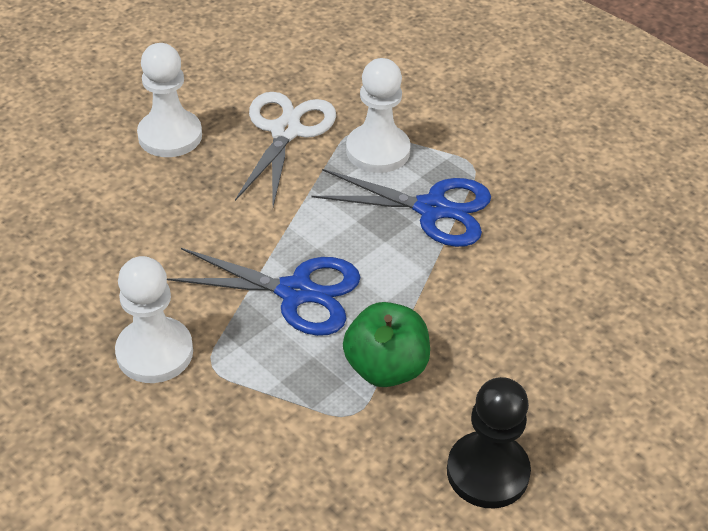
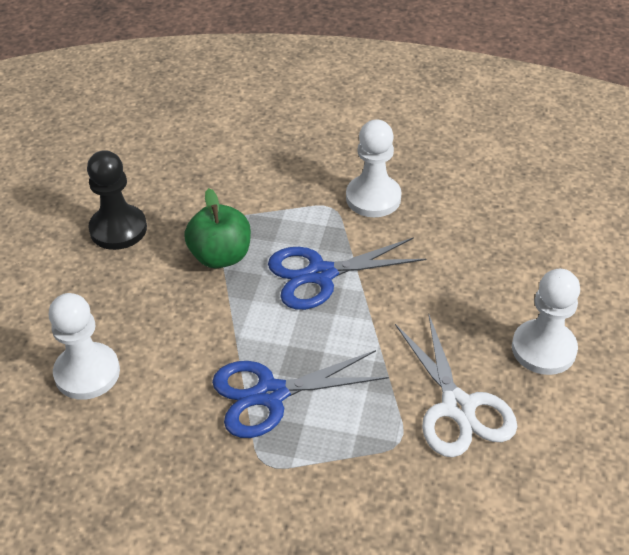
camera: 150 degrees right, 0 degrees up
white pawn [346,58,411,173] -> white pawn moved to [49,293,120,400]

